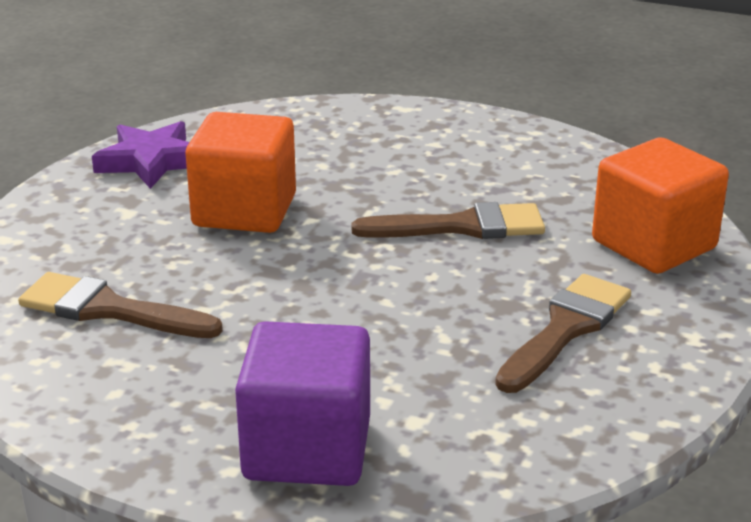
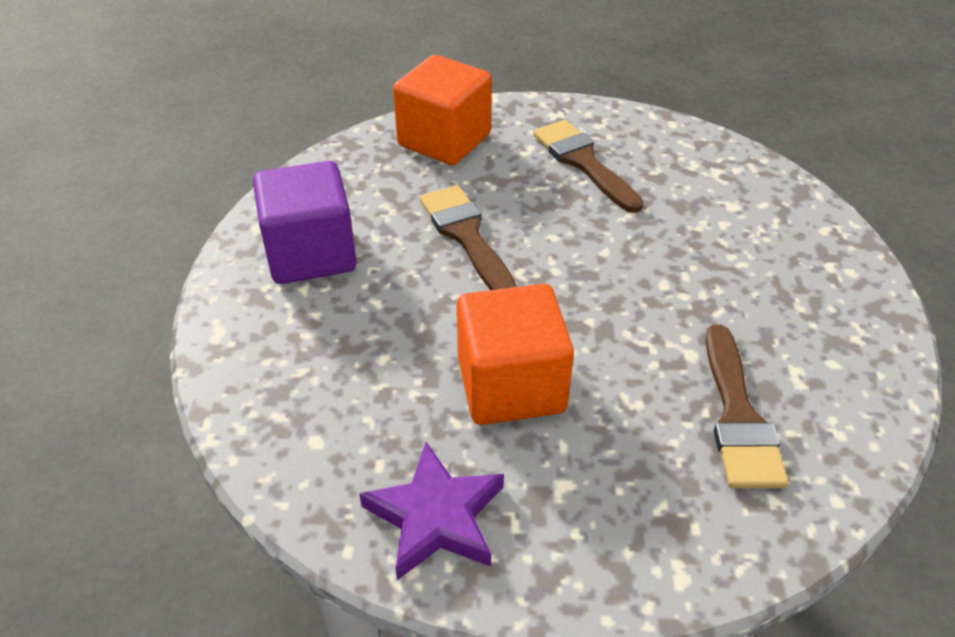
camera: 110 degrees left, 15 degrees up
purple cube [235,321,370,486] -> purple cube moved to [253,161,357,284]
brown brush [495,274,631,393] -> brown brush turned 45 degrees clockwise [533,120,644,213]

